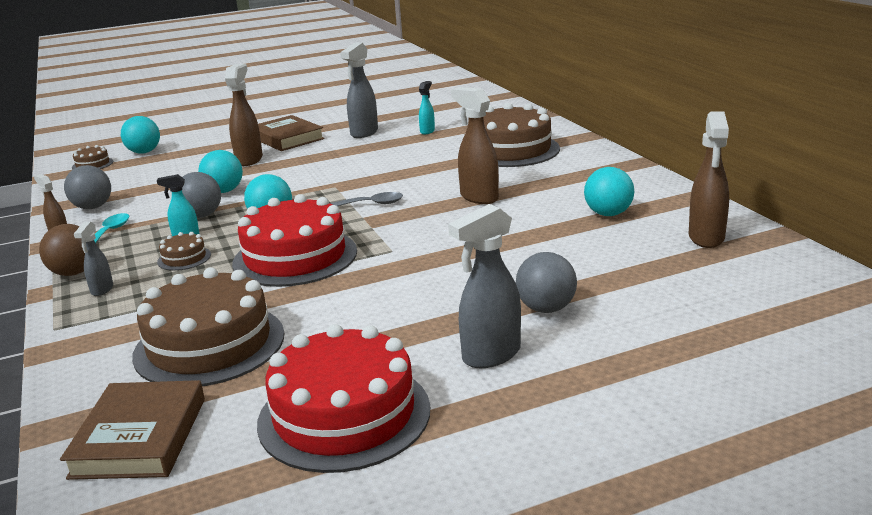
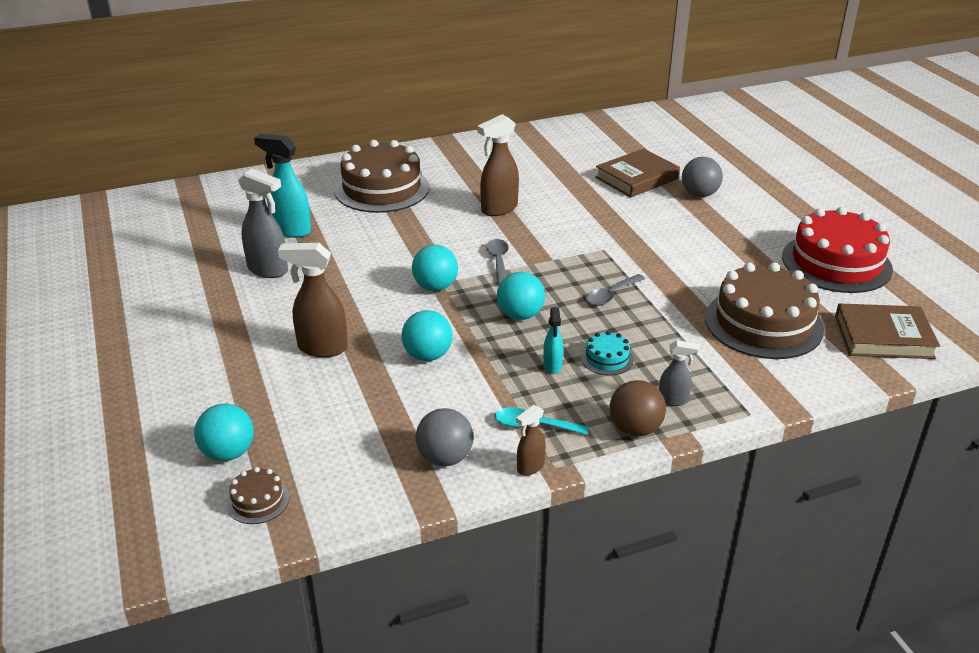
camera: 90 degrees left, 10 degrees up
brown cake [157,232,211,271] -> turquoise cake [581,331,634,376]
grey ball [182,172,221,218] -> none
red cake [232,194,357,287] -> grey spoon [585,274,645,306]
brown book [258,115,325,151] -> brown book moved to [595,148,680,198]
turquoise spray bottle [419,81,435,135] -> turquoise spray bottle [254,134,311,238], size x1.80
grey spray bottle [448,204,521,368] -> none
turquoise ball [584,167,634,216] -> turquoise ball moved to [412,245,458,291]
brown spray bottle [689,111,729,248] -> none

